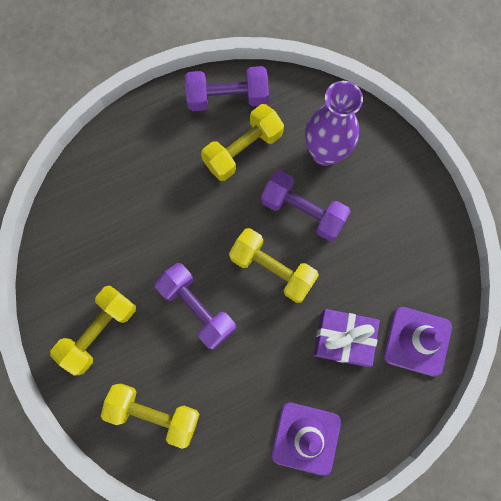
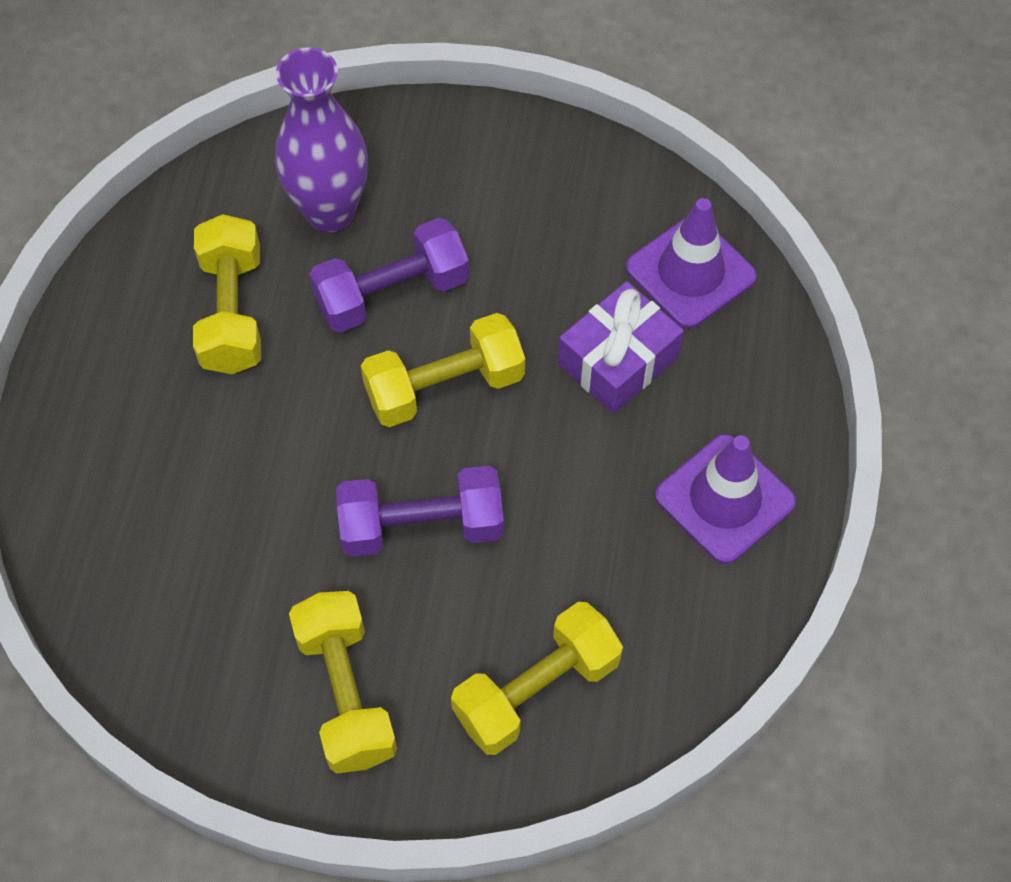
camera: 55 degrees left, 15 degrees down
purple dumbbell [185,66,269,111] -> none

